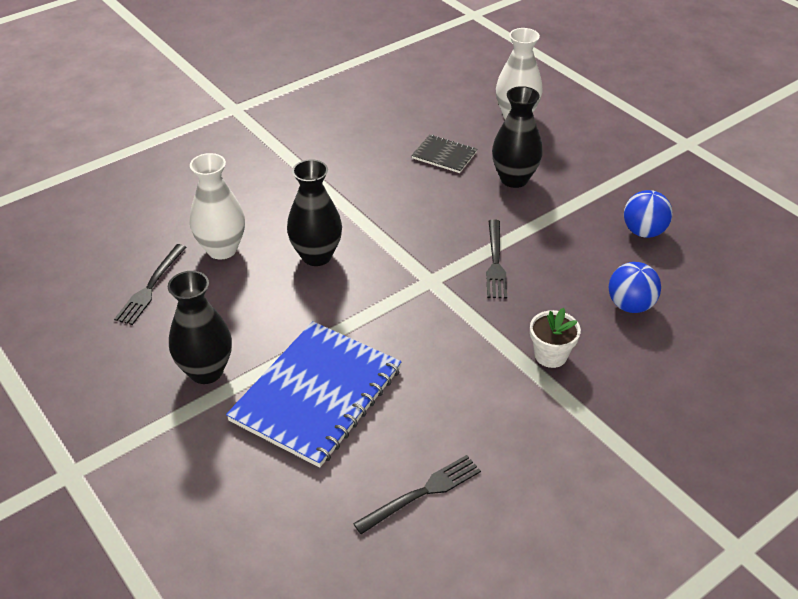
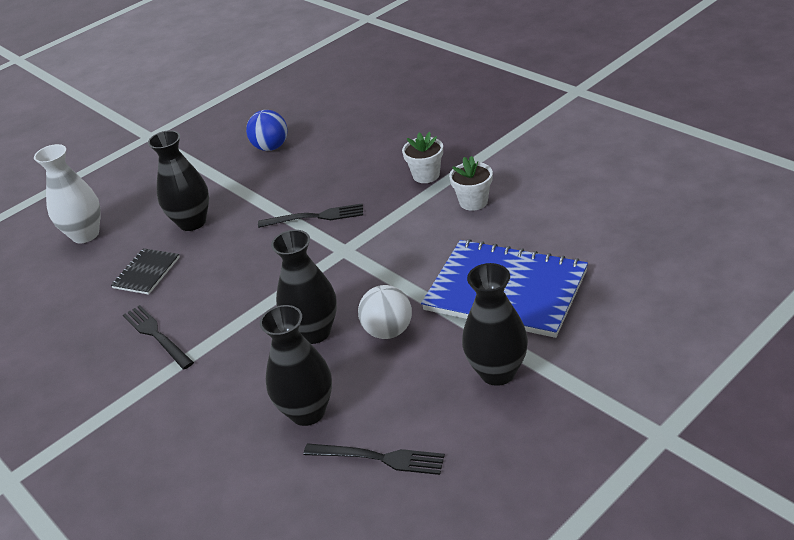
camera: 90 degrees left, 5 degrees down
white vase [190,153,245,260] -> black vase [260,305,332,426]
black fork [353,455,481,534] -> black fork moved to [123,305,194,369]
blue ball [609,262,661,313] -> none
none -> white ball [358,285,412,339]
none -> white flower pot [449,156,493,211]

